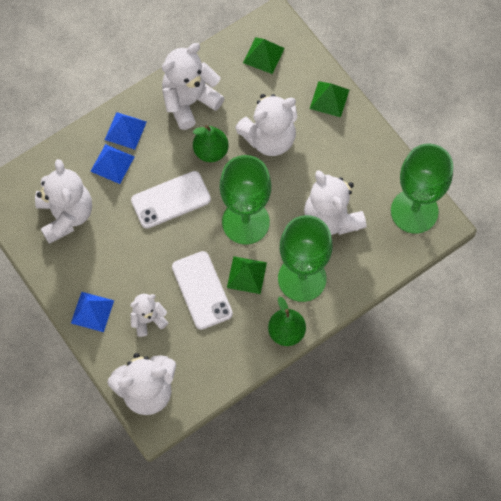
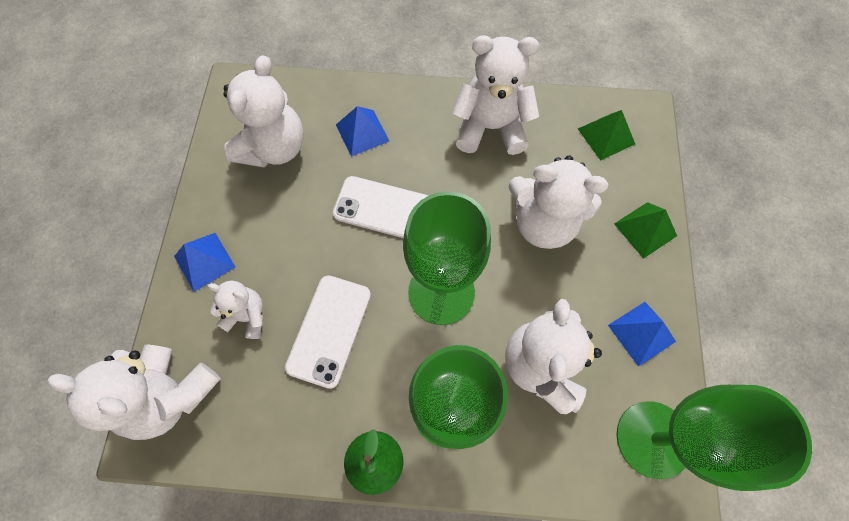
camera: 40 degrees right, 0 degrees up
blue pyramid [105,112,147,150] -> blue pyramid moved to [608,302,676,367]
green pear [193,125,229,162] -> none
green pyramid [227,256,267,294] -> none

